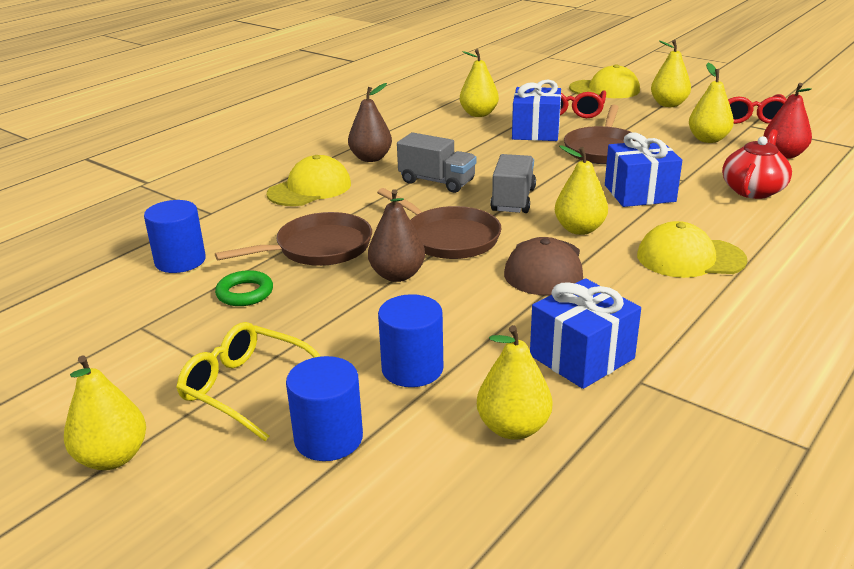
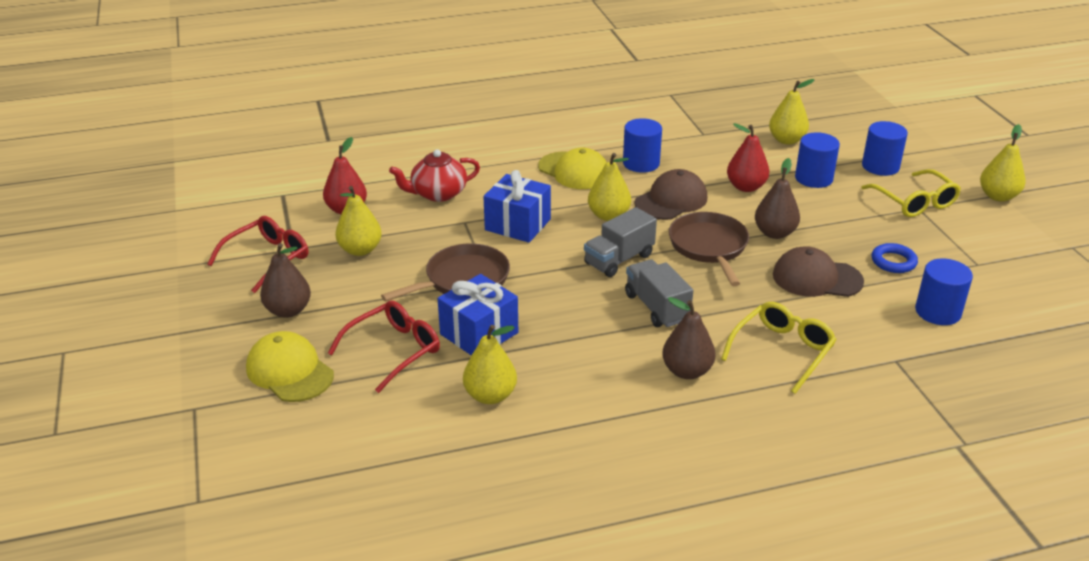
camera: 145 degrees left, 5 degrees up
brown pan [215,212,372,266] -> brown cap [773,246,864,297]
green ring [215,270,273,306] -> blue ring [872,243,918,273]
yellow cap [267,155,351,206] -> yellow glasses [721,302,837,394]
blue gift [530,278,641,389] -> none
yellow pear [651,40,691,107] -> brown pear [260,243,311,318]
none -> blue cylinder [623,118,662,173]
none -> red pear [727,123,769,192]

